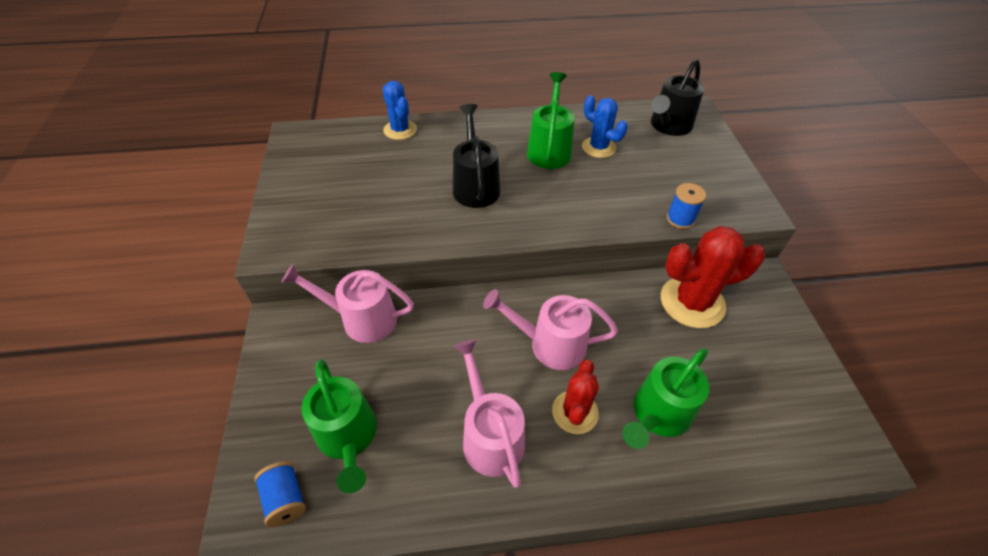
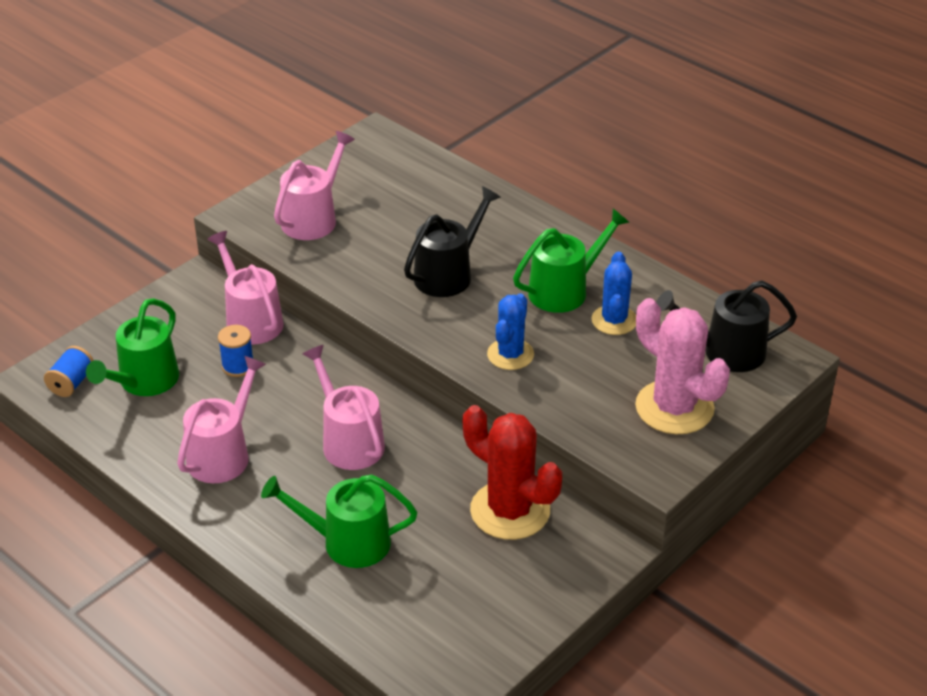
camera: 50 degrees right, 10 degrees down
blue cactus [383,81,417,140] -> blue cactus moved to [487,293,534,370]
red cactus [552,360,599,434] -> none
blue spool [667,183,706,229] -> blue spool moved to [218,325,253,377]
none -> pink watering can [274,131,355,240]
none -> pink cactus [635,298,730,434]

